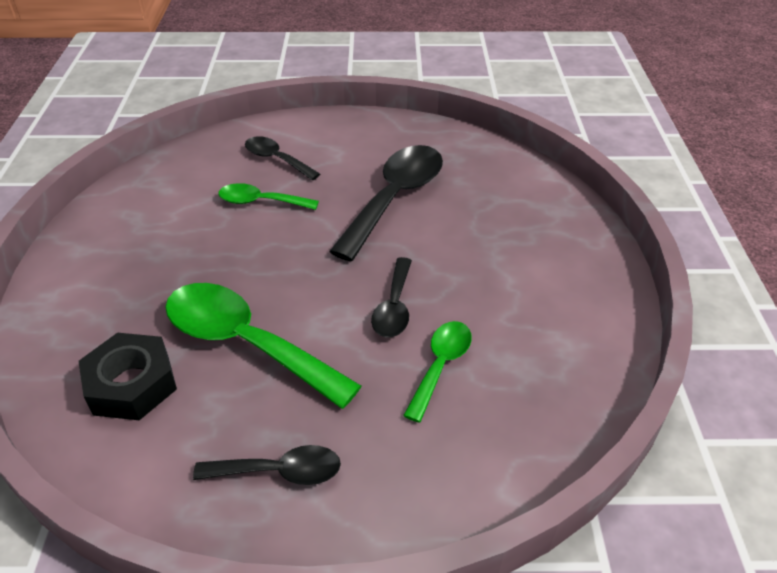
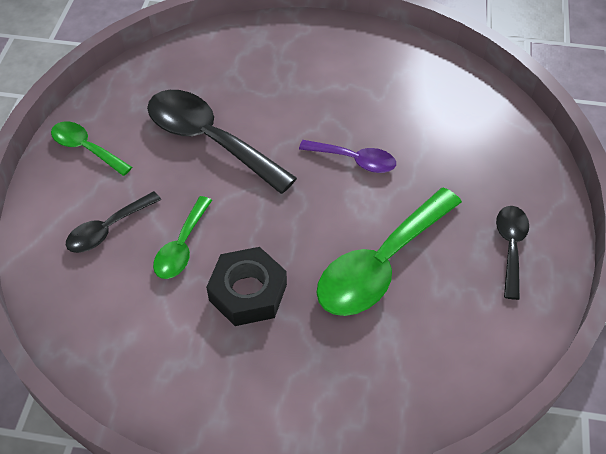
camera: 80 degrees left, 10 degrees up
black nut [78,333,177,420] -> black nut moved to [206,247,287,326]
black spoon [371,257,412,338] -> purple spoon [299,140,396,173]
green spoon [403,321,472,423] -> green spoon moved to [51,121,132,176]

